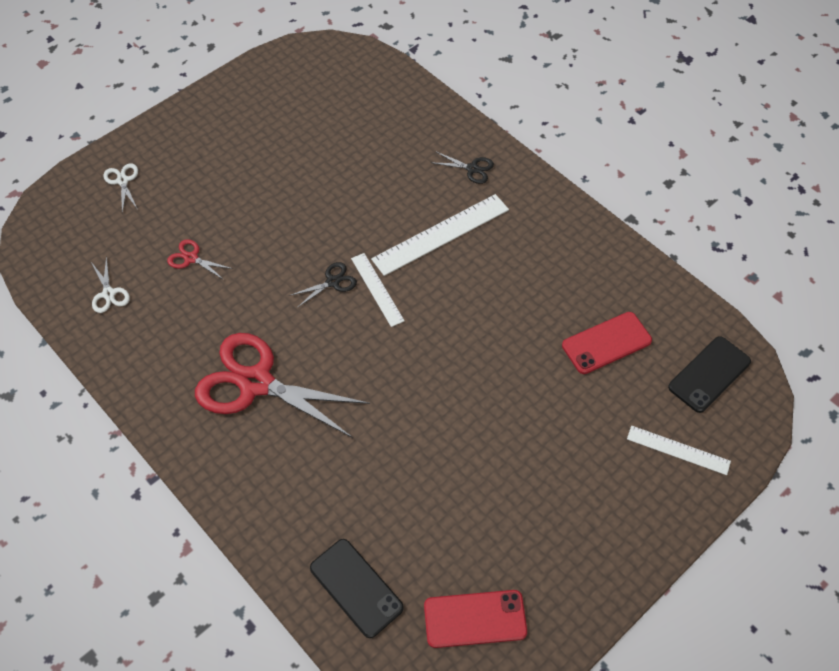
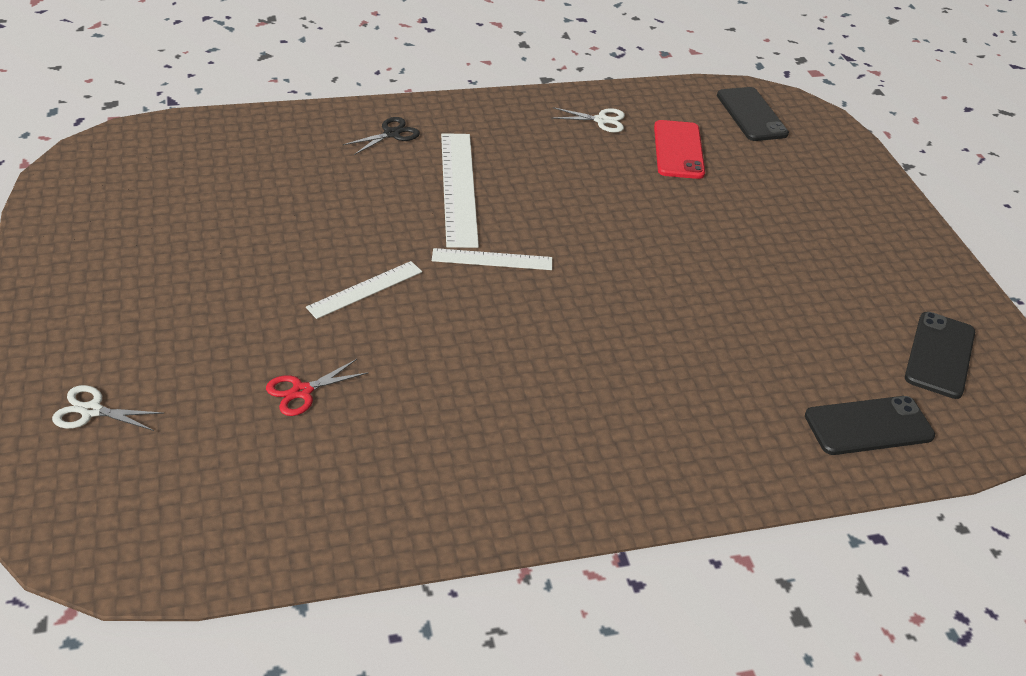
camera: 65 degrees left, 15 degrees down
white scissors [91,256,130,313] -> white scissors moved to [551,107,625,133]
red scissors [195,333,370,438] -> none
black scissors [289,262,357,308] -> none
red phone [424,590,527,648] -> black phone [905,312,975,399]
white ruler [627,426,731,475] -> white ruler moved to [306,261,422,319]

